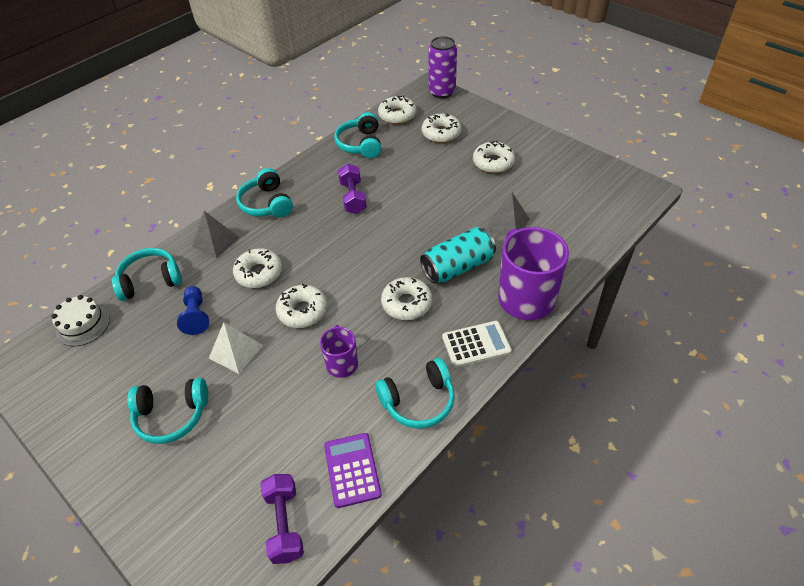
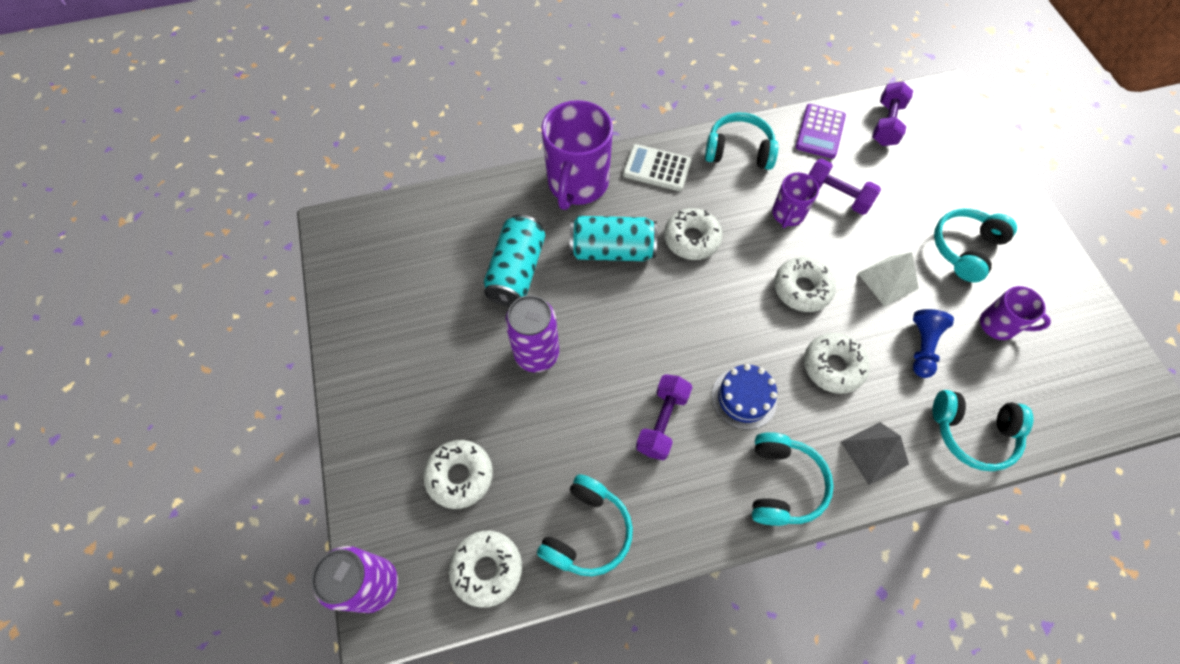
camera: 150 degrees left, 15 degrees up
white cake [51,295,110,346] -> none
turquoise headphones [128,378,208,444] -> turquoise headphones turned 75 degrees counterclockwise [934,208,1017,283]
white donut [473,140,515,173] -> none
grey pyramid [486,192,530,236] -> turquoise can [484,214,545,307]
none -> purple can [505,295,559,372]
none -> blue cake [712,364,777,430]
none -> purple dumbbell [808,158,881,215]
none -> purple mug [980,286,1051,340]

